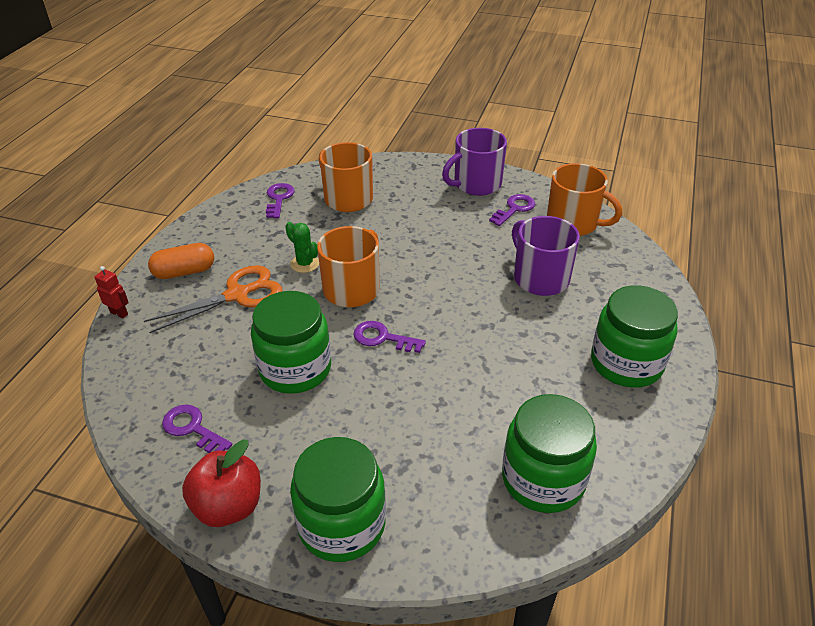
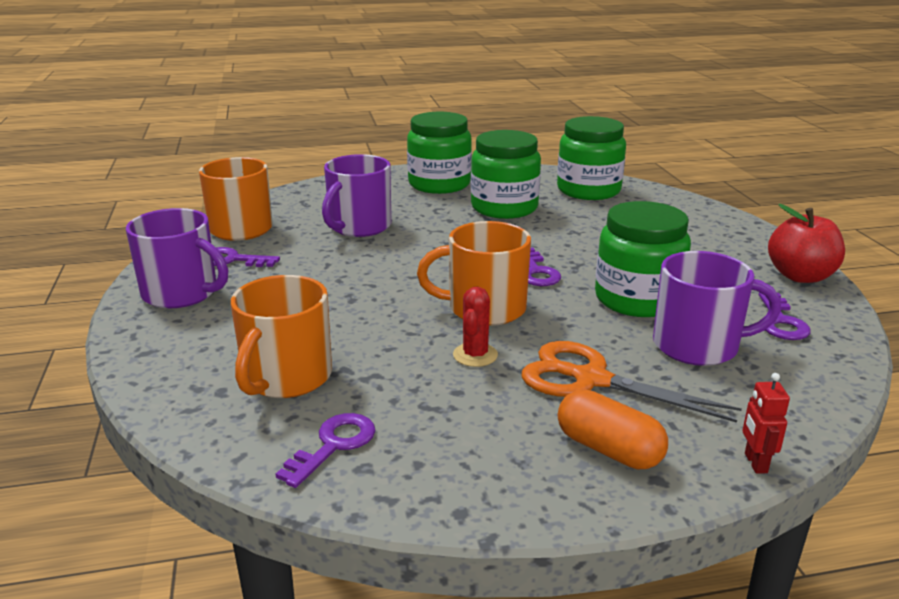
camera: 120 degrees left, 15 degrees down
purple key [266,183,295,219] -> purple key turned 150 degrees clockwise [276,413,376,488]
green cactus [285,222,319,273] -> red cactus [453,287,498,367]
green jar [290,437,386,562] -> green jar moved to [471,130,541,219]
none -> purple mug [653,251,781,366]

